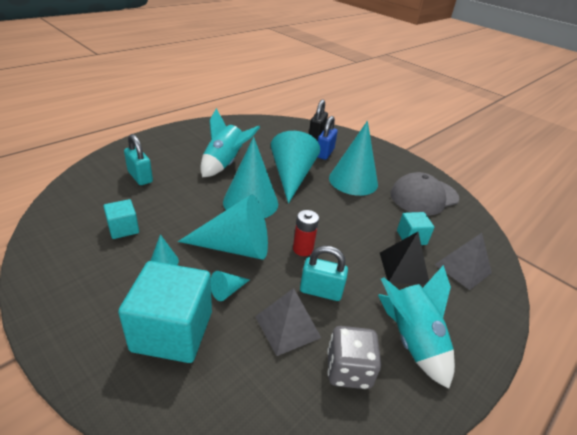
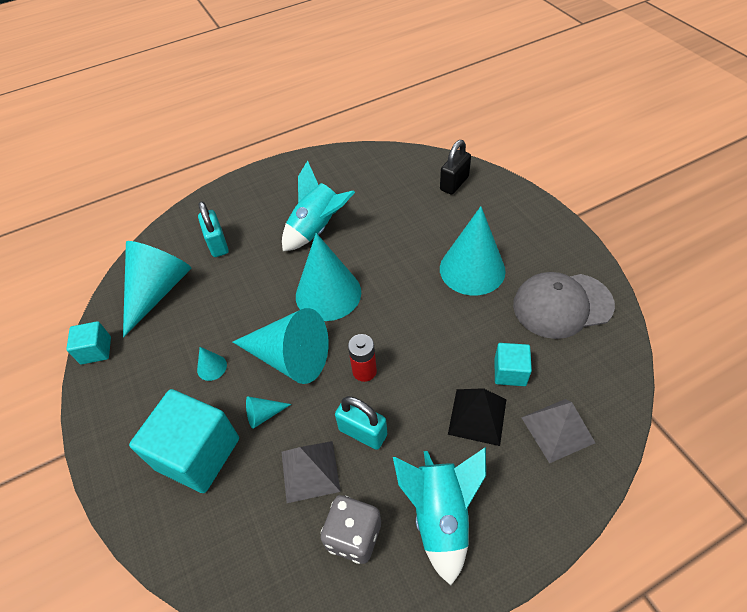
camera: 25 degrees right, 15 degrees up
turquoise cube [103,199,139,239] -> turquoise cube moved to [66,321,111,365]
turquoise cone [271,131,320,204] -> turquoise cone moved to [123,241,192,338]
blue padlock [317,116,338,160] -> none

